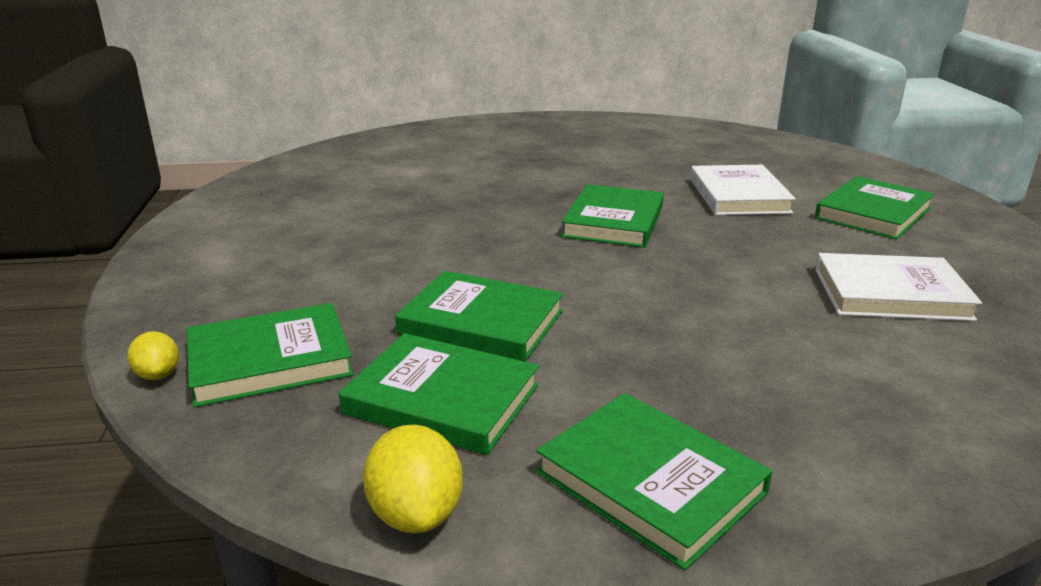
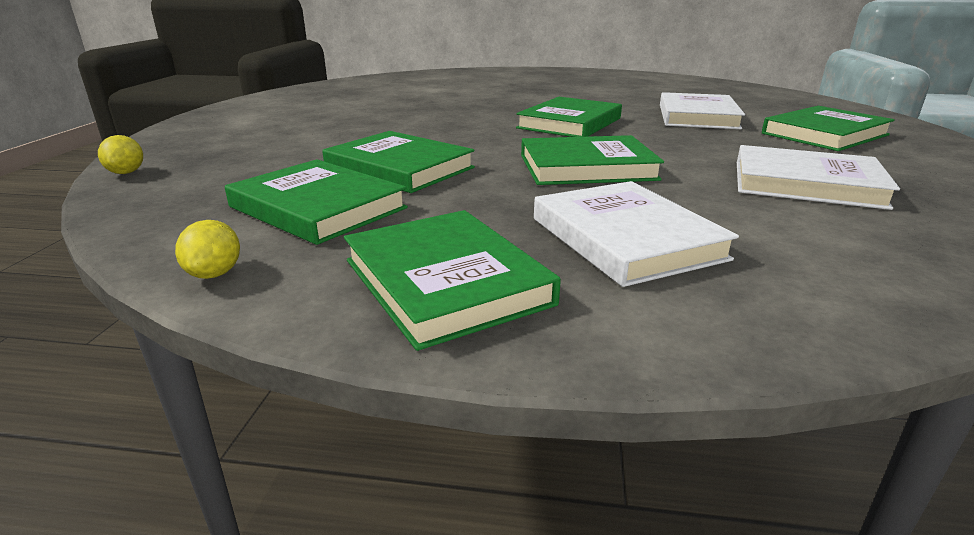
camera: 15 degrees right, 0 degrees up
green book [187,303,354,407] -> green book moved to [521,135,664,185]
yellow lemon [363,425,463,533] -> yellow lemon [175,220,240,279], size x0.62
none -> white book [534,181,739,287]

